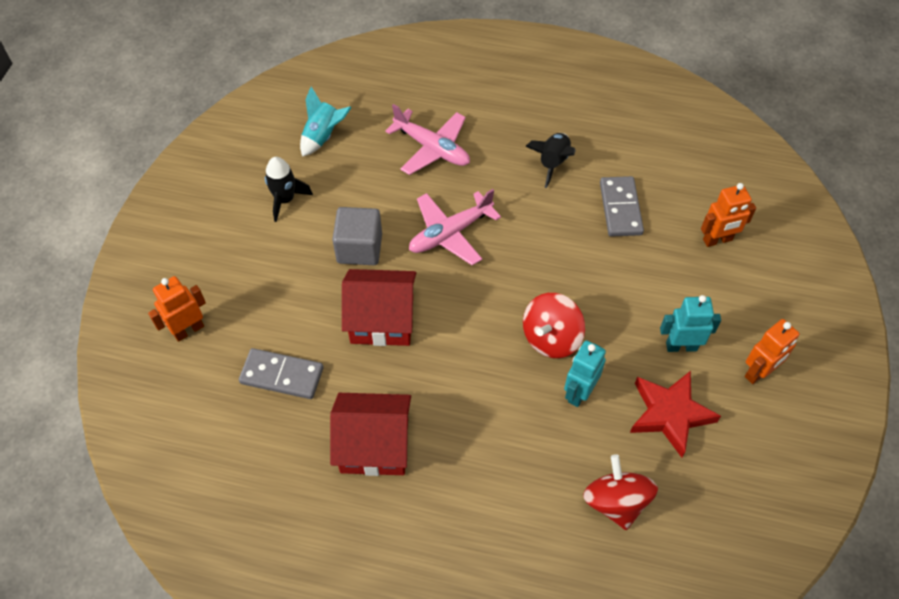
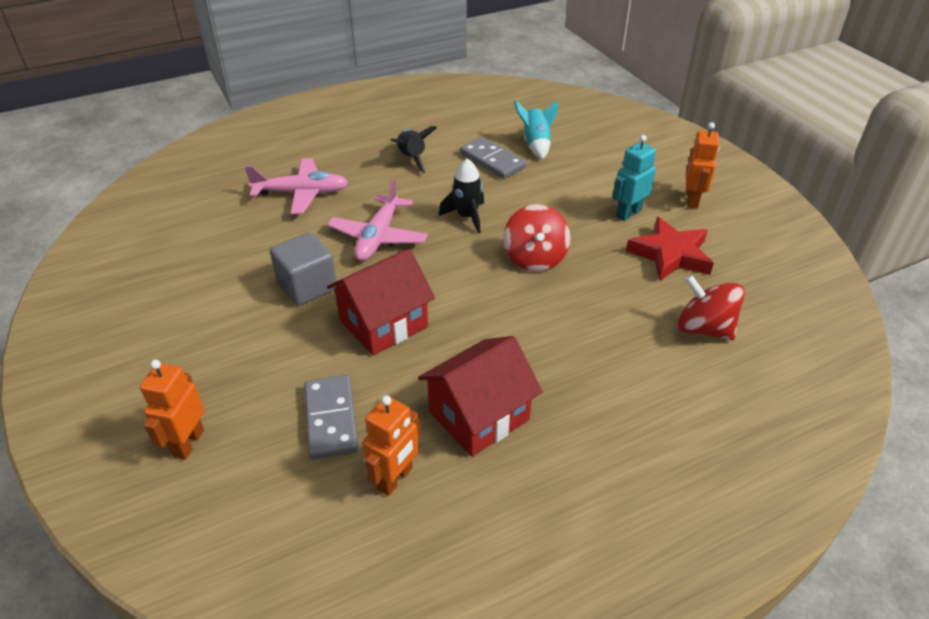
camera: 40 degrees left, 15 degrees down
grey domino [239,348,324,399] -> grey domino turned 75 degrees counterclockwise [304,375,358,459]
black rocket [265,157,313,222] -> black rocket moved to [439,158,484,233]
turquoise rocket [300,87,352,157] -> turquoise rocket moved to [514,100,558,159]
turquoise robot [564,340,606,407] -> none
orange robot [701,183,756,247] -> orange robot moved to [363,395,421,496]

